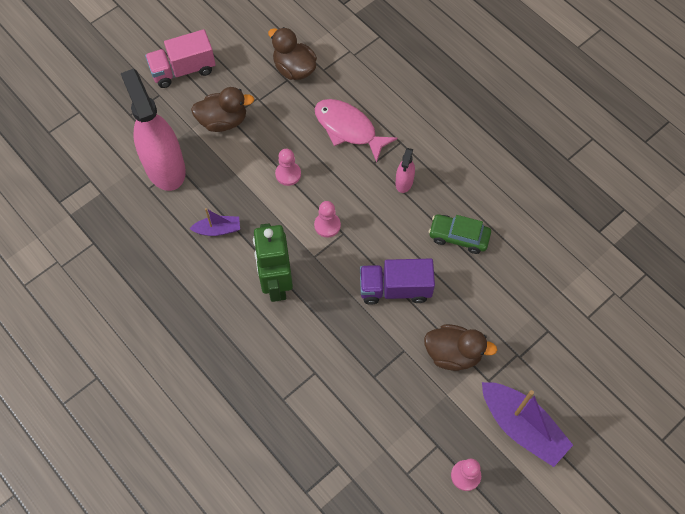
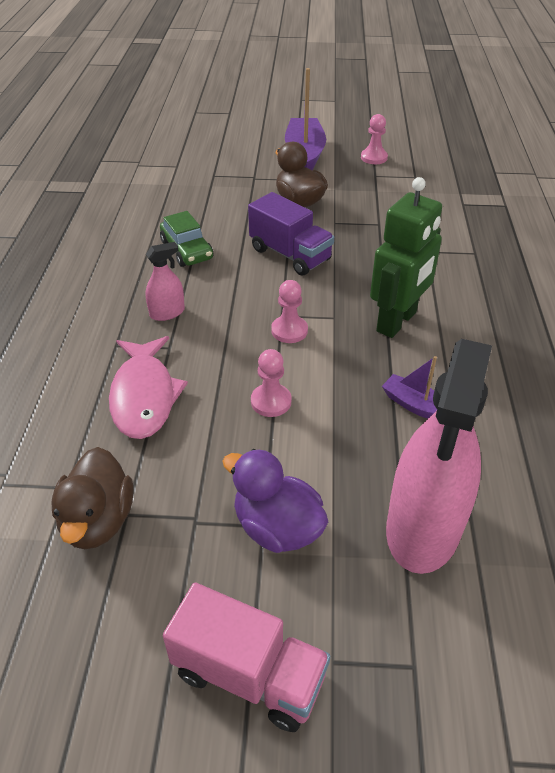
camera: 135 degrees left, 20 degrees down
brown duck [191,87,254,132] -> purple duck [222,449,328,553]

